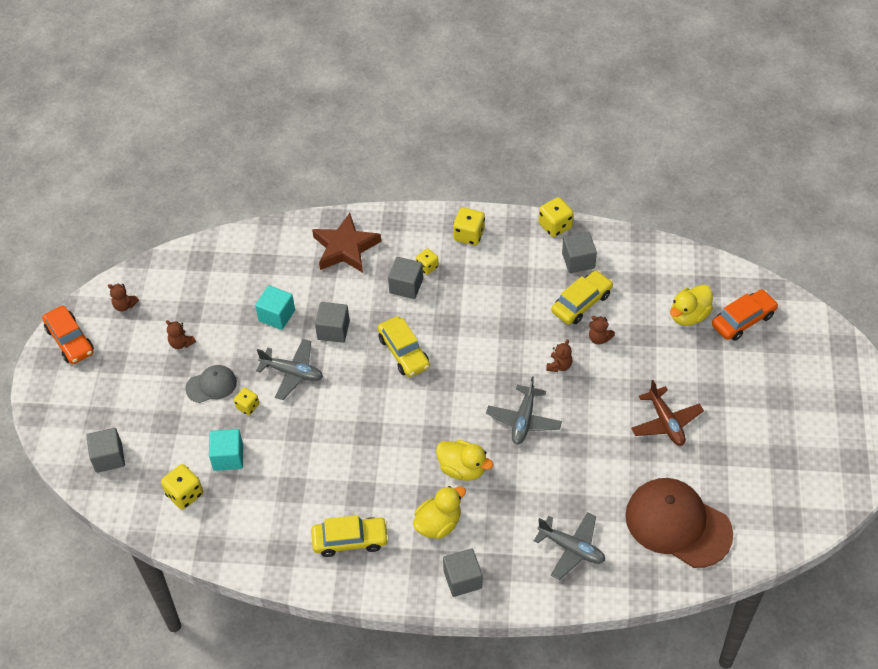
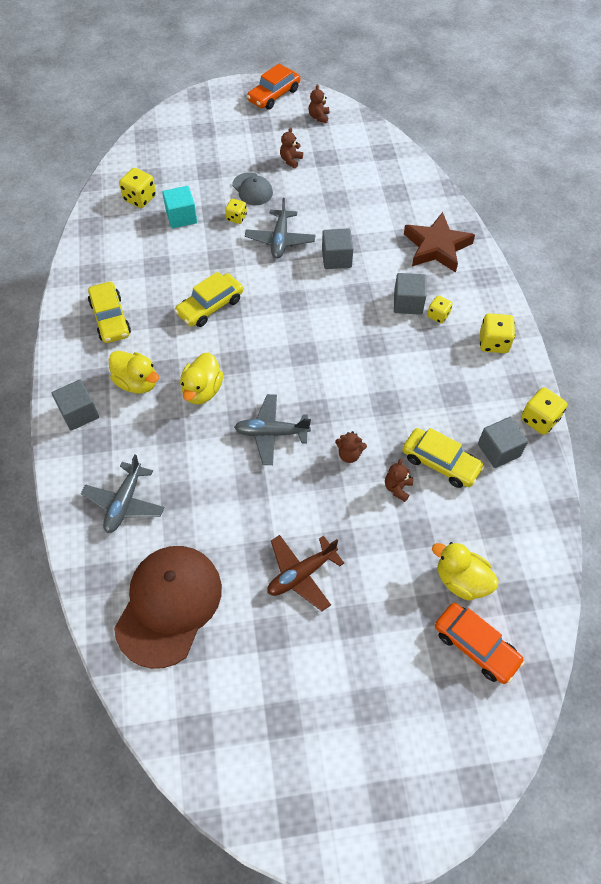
camera: 75 degrees right, 5 degrees up
grey cube [86,428,125,473] -> none
turquoise cube [255,285,295,330] -> none
yellow car [377,316,430,377] -> yellow car moved to [174,272,243,327]

